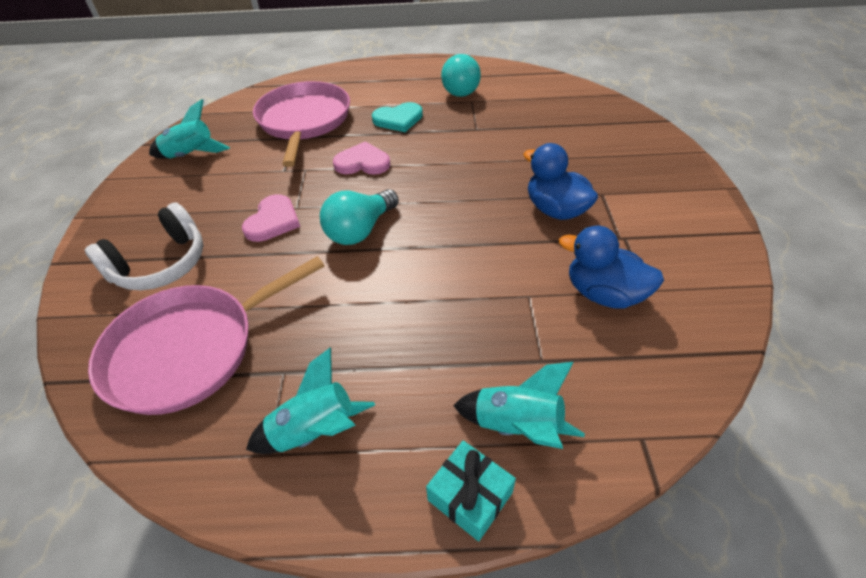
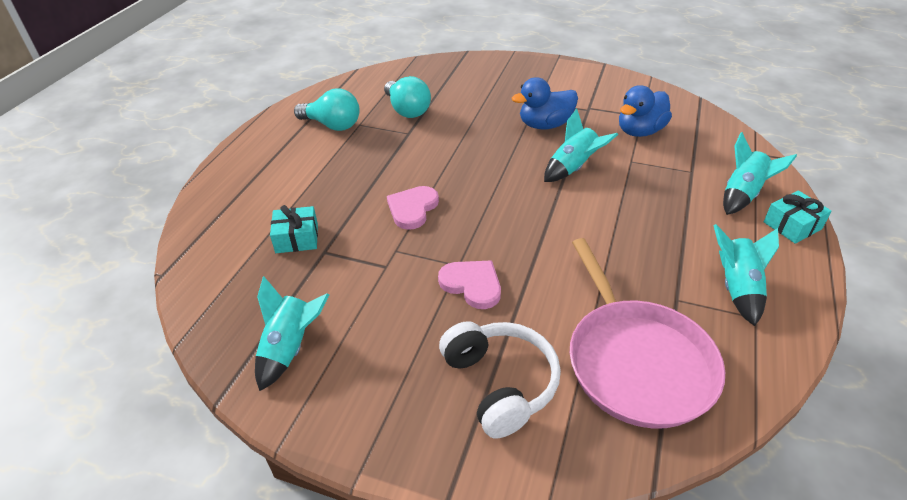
camera: 70 degrees left, 5 degrees down
pink pan [253,81,350,167] -> turquoise gift [270,205,318,253]
turquoise light bulb [320,189,399,245] -> turquoise light bulb moved to [384,76,431,118]
turquoise heart [372,102,423,132] -> none
none -> turquoise rocket [544,109,618,182]

